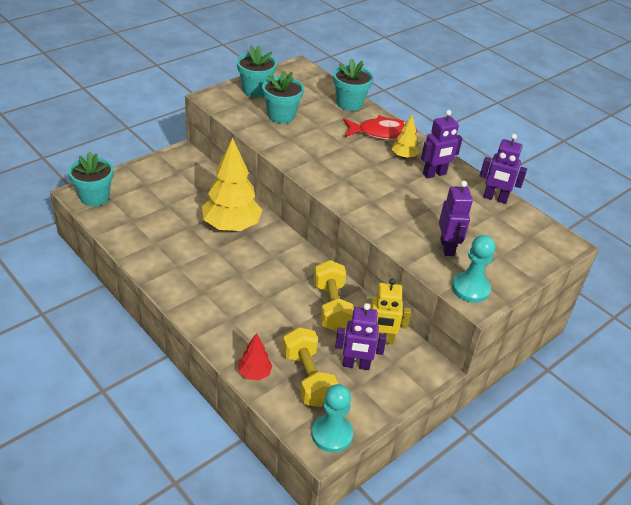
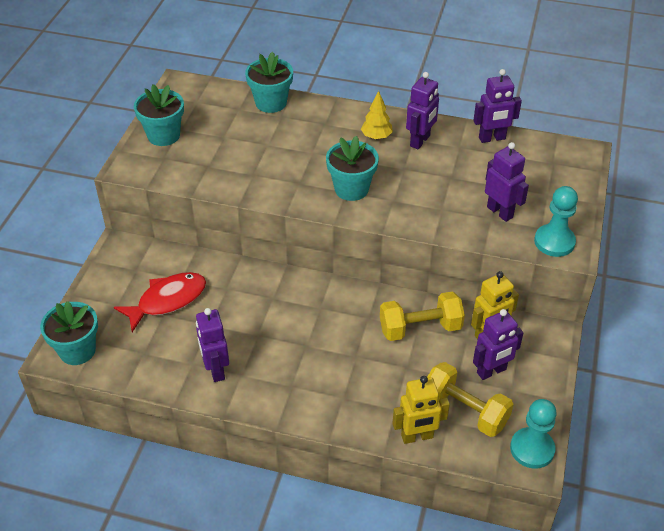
camera: 30 degrees left, 5 degrees up
yellow tree [202,138,262,231] -> none
red tree [238,333,272,380] -> yellow robot [393,376,450,444]
turquoise flower pot [262,71,304,124] -> turquoise flower pot moved to [326,136,379,201]
yellow dumbbell [314,260,354,331] -> yellow dumbbell turned 60 degrees counterclockwise [380,292,465,341]
red fish [343,115,417,140] -> red fish moved to [114,272,206,332]
none -> purple robot [196,308,229,382]

